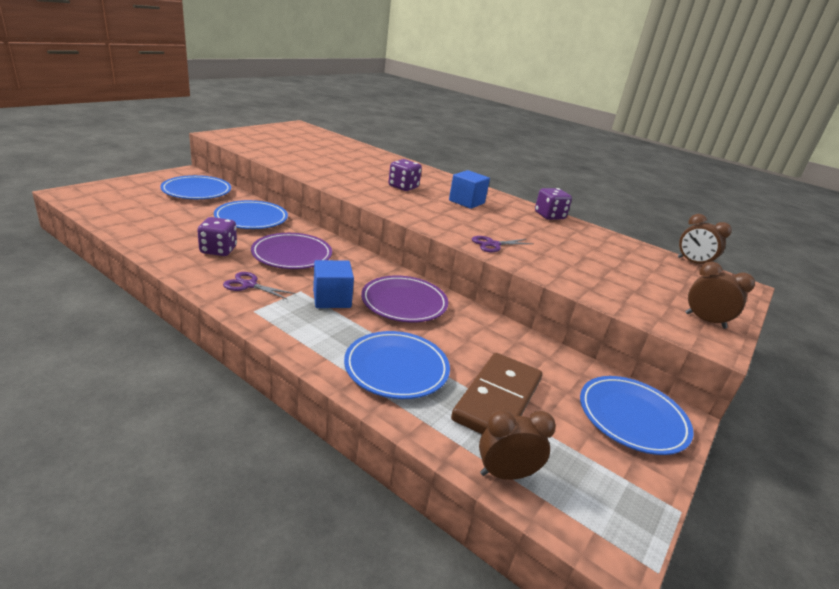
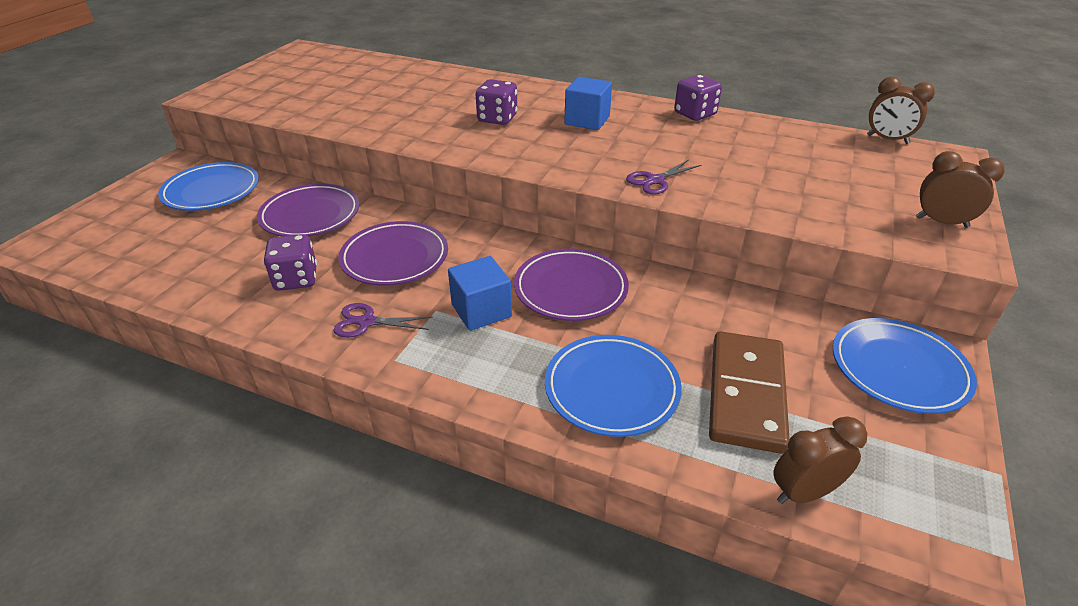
camera: 10 degrees left, 10 degrees up
blue plate [214,200,288,229] -> purple plate [257,184,359,237]

